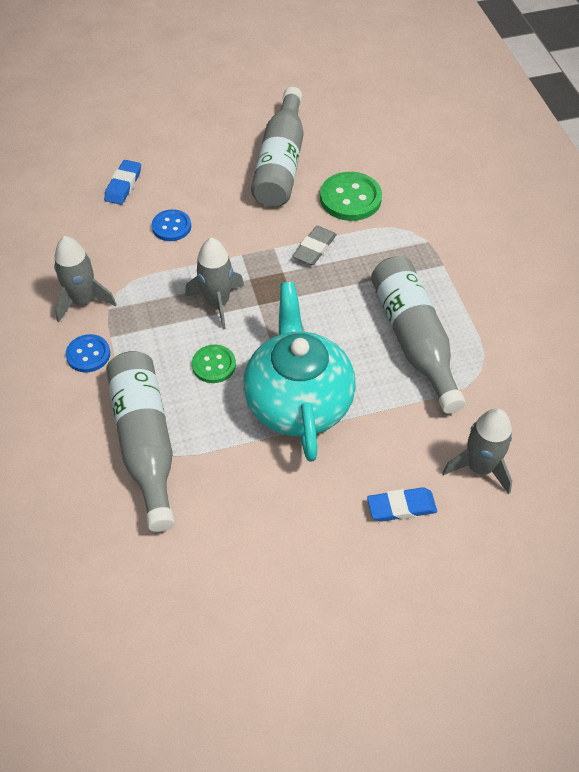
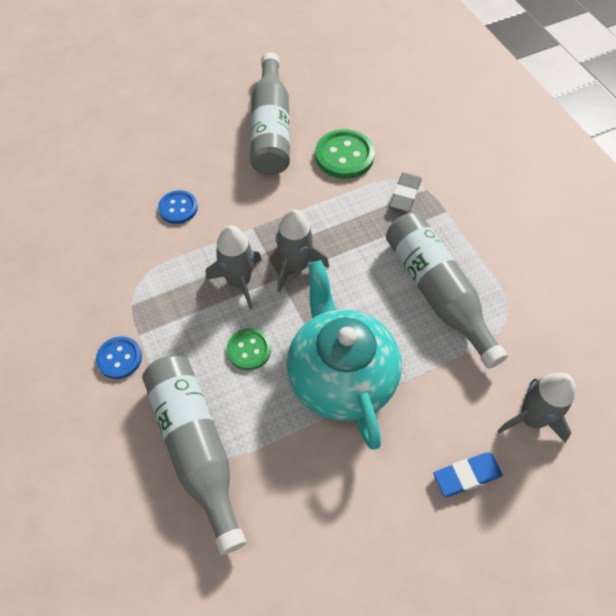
camera: 10 degrees left, 5 degrees up
grey rocket [54,236,117,322] -> grey rocket moved to [276,209,329,292]
blue eraser [104,160,141,205] -> none
grey eraser [293,226,337,265] -> grey eraser moved to [389,173,422,212]

